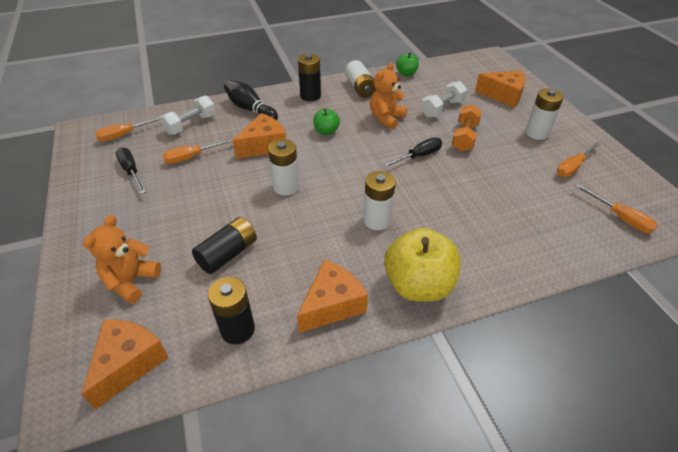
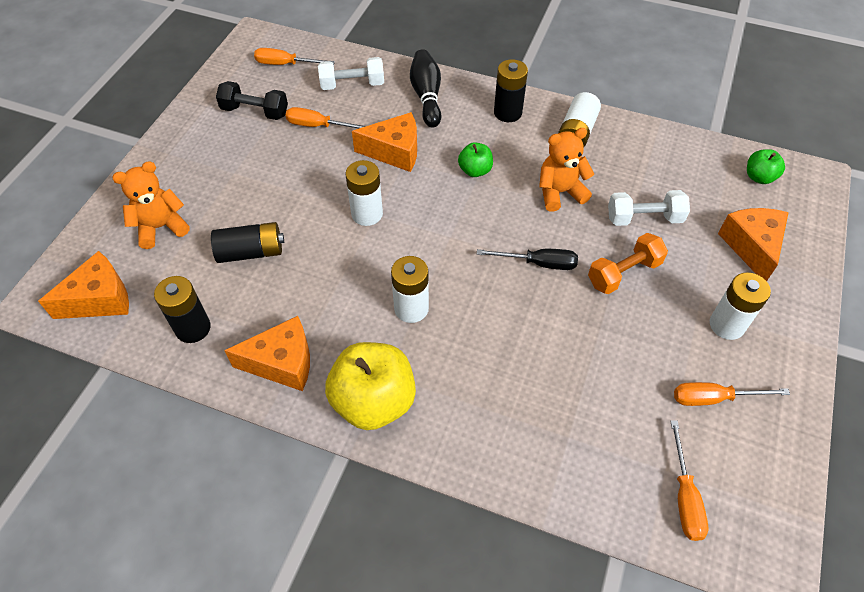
camera: 40 degrees right, 10 degrees up
black screwdriver [116,147,146,194] -> black dumbbell [216,81,288,120]
green apple [396,52,419,76] -> green apple moved to [747,149,785,184]
orange cheese [475,71,526,108] -> orange cheese turned 150 degrees counterclockwise [718,208,789,281]

